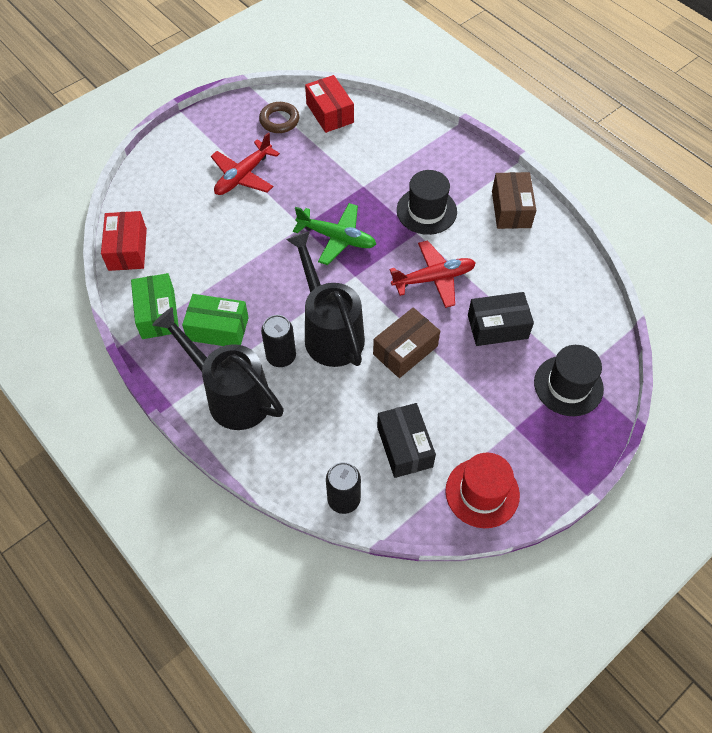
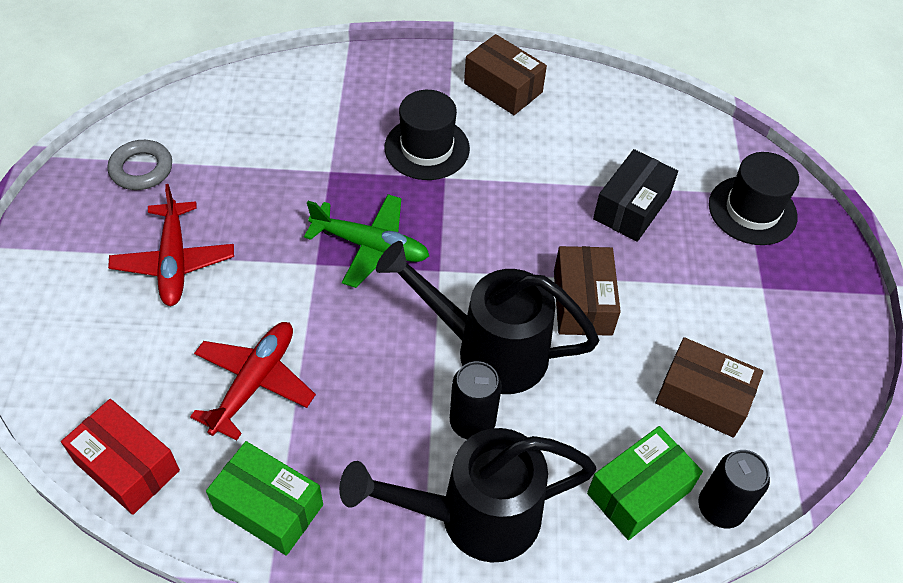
camera: 50 degrees left, 5 degrees down
green box [182,294,249,346] -> green box moved to [587,426,703,540]
brown ring [259,102,299,133] -> grey ring [108,140,172,190]
green plane [293,203,376,265] -> green plane turned 45 degrees clockwise [304,194,429,288]
red box [305,75,354,133] -> none
black box [377,403,436,478] -> brown box [655,337,763,438]
red plane [389,240,476,308] -> red plane moved to [190,322,316,441]
red hat [445,453,520,528] -> none

